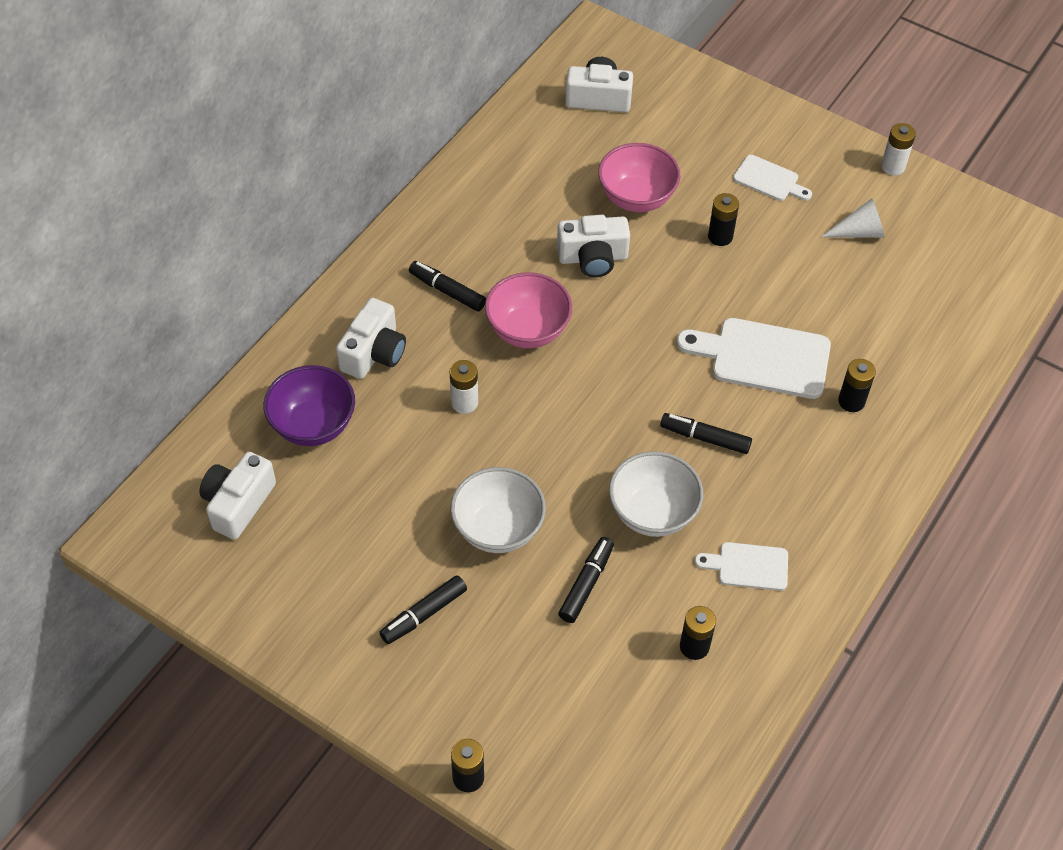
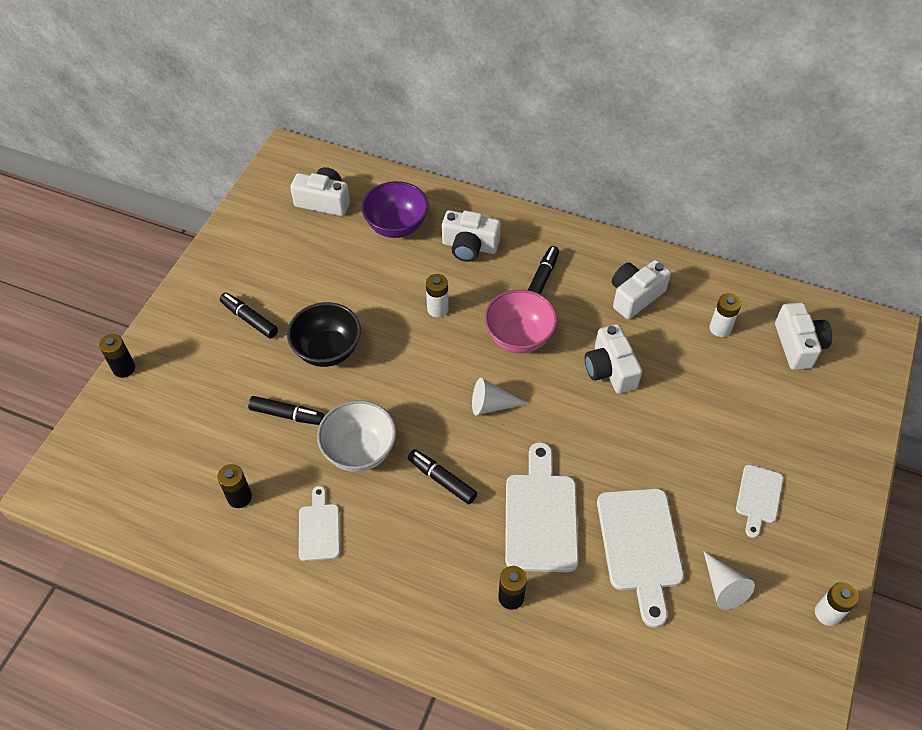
camera: 80 degrees right, 0 degrees up
white bowl [451,467,546,553] -> black bowl [287,302,361,367]
pink bowl [598,143,680,212] -> none
black marker [660,413,752,454] -> black marker turned 60 degrees counterclockwise [408,449,477,504]
black battery [708,193,739,246] -> none
none -> white cone [472,378,529,415]
none -> white cutting board [597,488,684,628]
none -> white camera [612,260,671,319]
none -> white battery [709,293,742,337]

